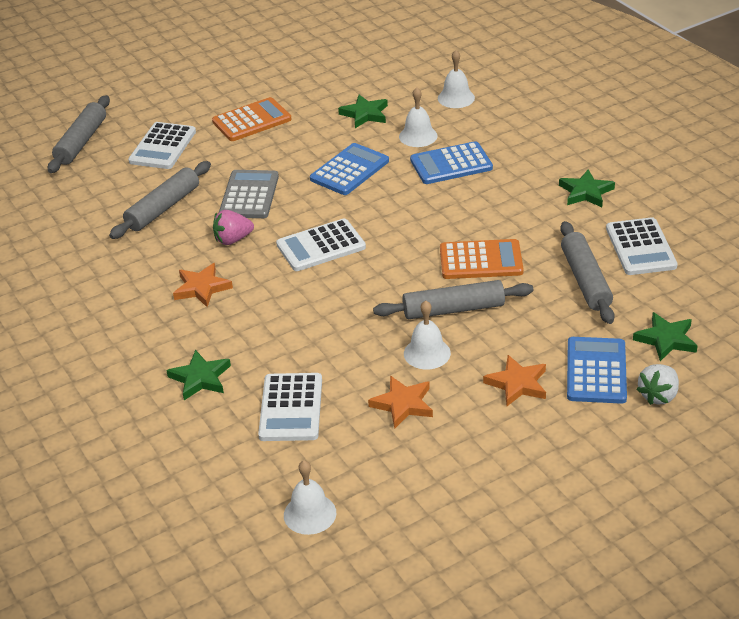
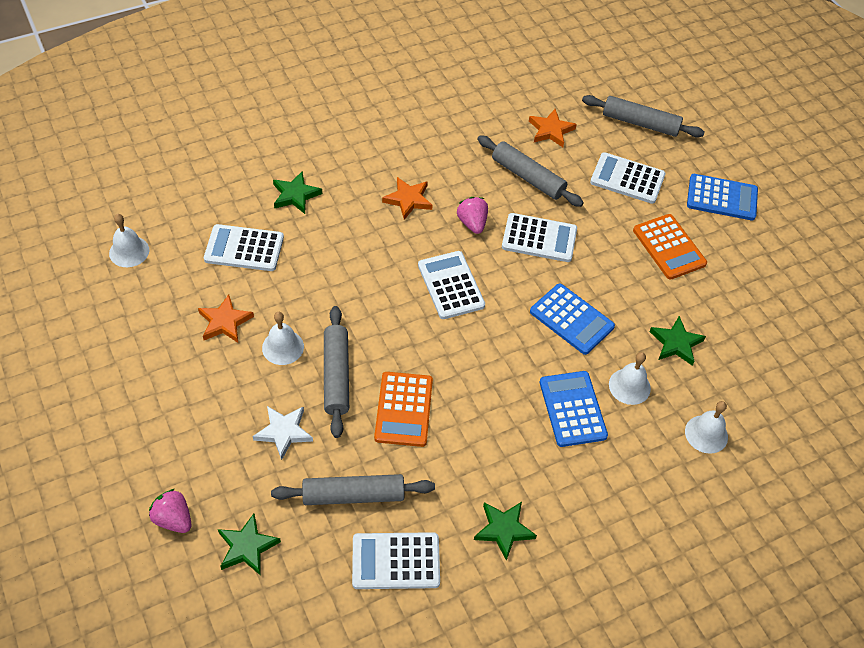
camera: 90 degrees right, 15 degrees up
grey calculator [219,170,279,218] -> white calculator [502,213,577,262]
orange star [483,355,546,406] -> orange star moved to [529,109,577,147]
blue calculator [567,337,627,404] -> blue calculator moved to [687,174,758,220]
white strawberry [636,364,679,405] -> pink strawberry [149,489,191,533]
none -> white star [253,406,313,460]

